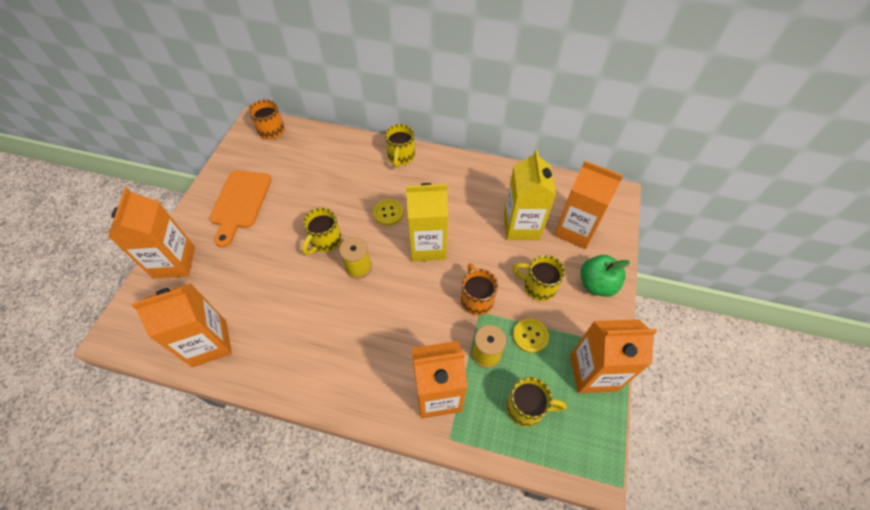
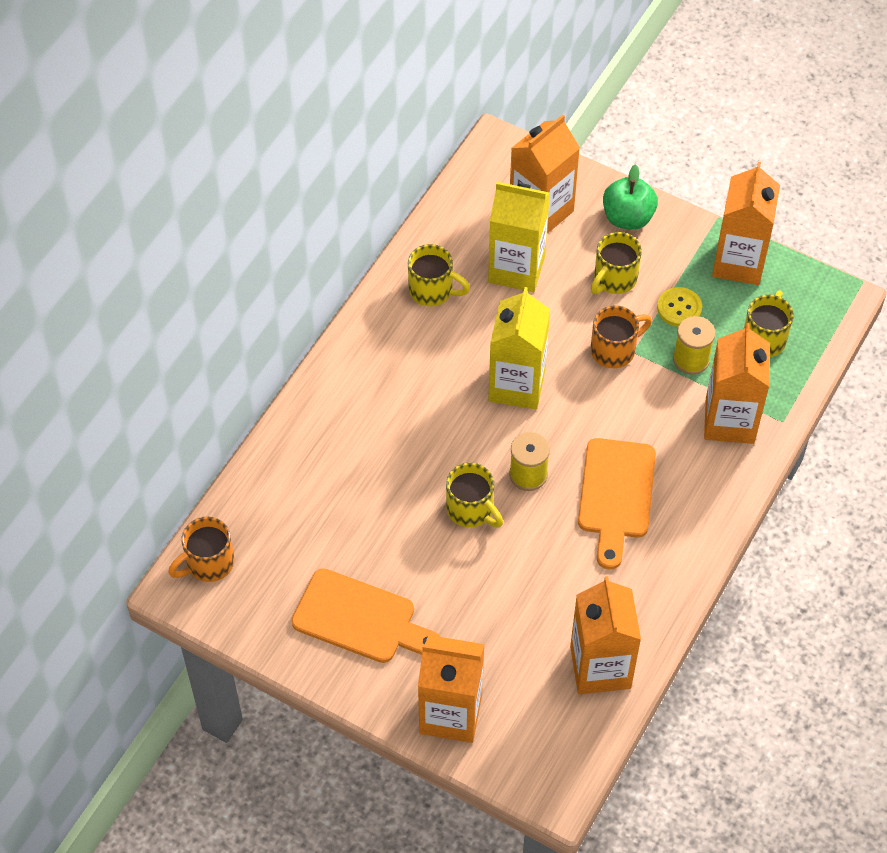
camera: 75 degrees left, 0 degrees up
yellow button [373,199,403,226] -> none
yellow mug [385,124,415,168] -> yellow mug moved to [408,244,470,306]
orange mug [461,263,498,316] -> orange mug turned 150 degrees clockwise [591,305,652,368]
none -> orange cutting board [578,438,656,569]

